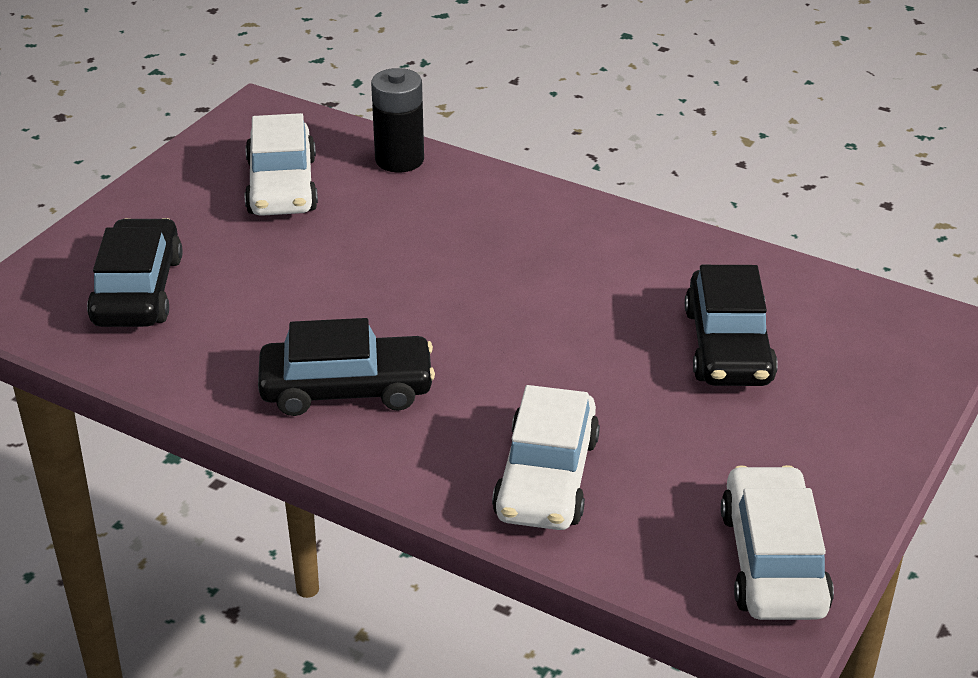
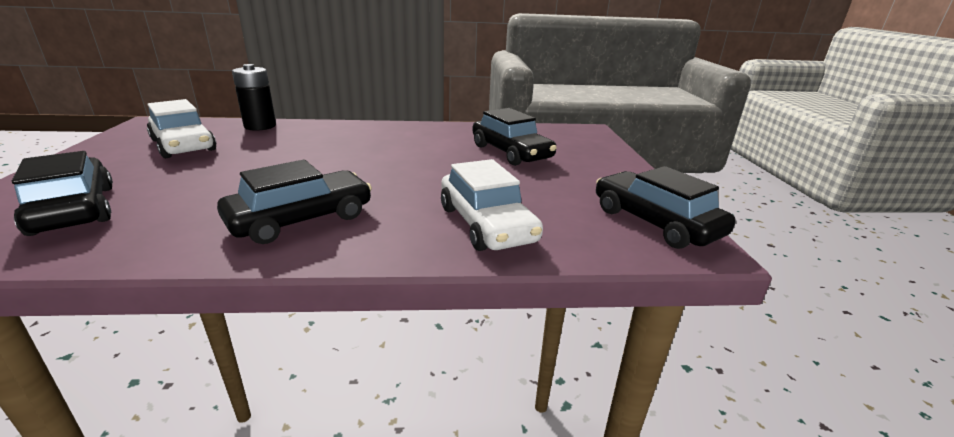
camera: 35 degrees left, 10 degrees down
white car [721,465,834,620] -> black car [596,166,735,249]

